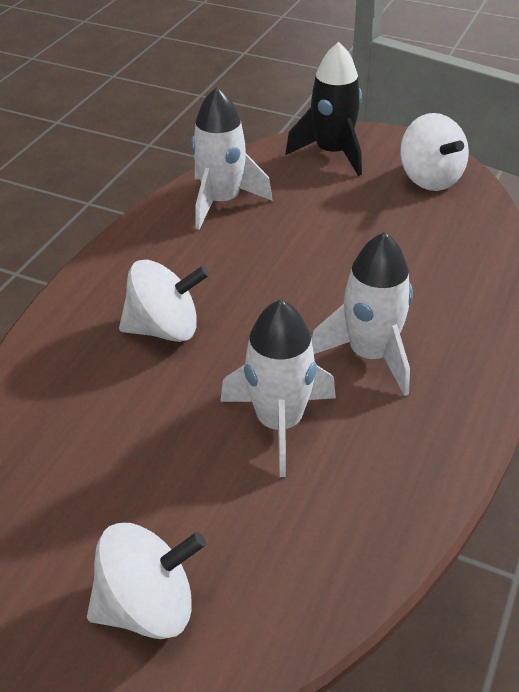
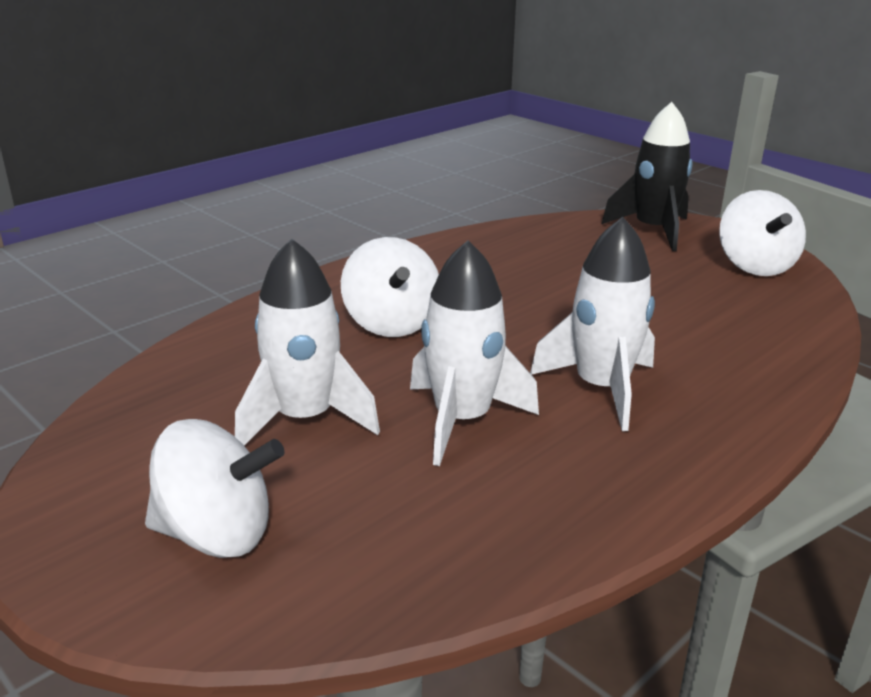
camera: 20 degrees right, 15 degrees down
white spinning top [119,260,209,342] -> white spinning top turned 60 degrees clockwise [341,237,439,337]
white rocket [191,87,273,230] -> white rocket moved to [235,238,380,446]

